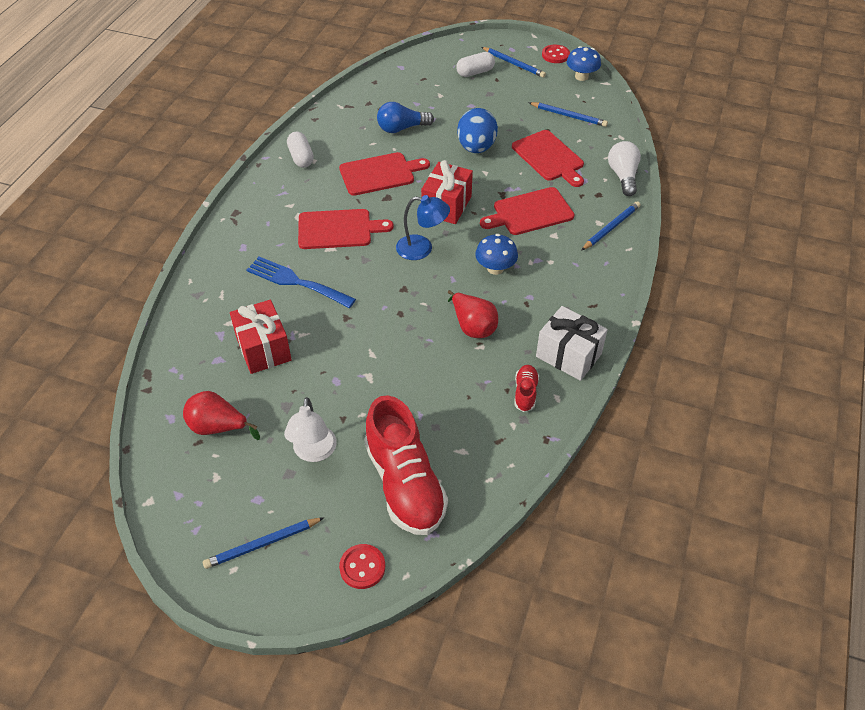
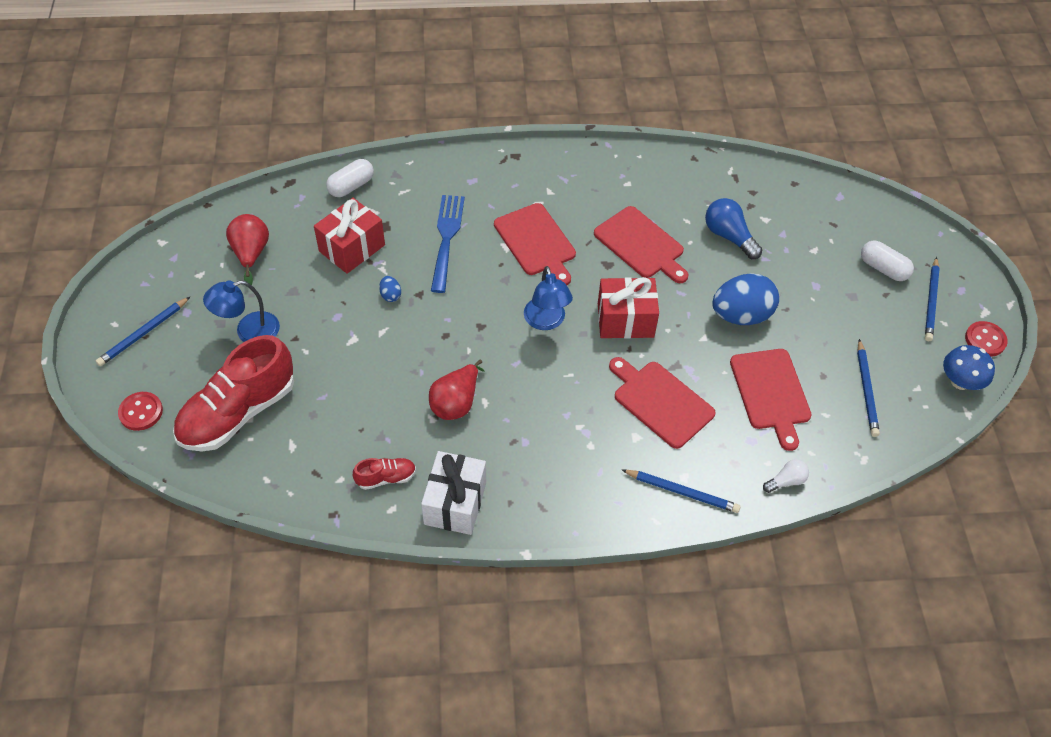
camera: 65 degrees right, 5 degrees up
blue pencil [203,517,324,569] -> blue pencil turned 90 degrees counterclockwise [96,297,190,366]
white lamp [284,397,337,462] -> blue lamp [203,280,280,342]
white capsule [287,132,314,168] -> white capsule moved to [326,159,374,197]
blue mushroom [475,234,518,275] -> none
red cutting board [512,130,584,187] -> red cutting board turned 45 degrees counterclockwise [730,349,811,451]
white light bulb [608,141,641,196] -> white light bulb [763,459,809,493], size x0.59
none -> blue egg [379,276,401,302]

